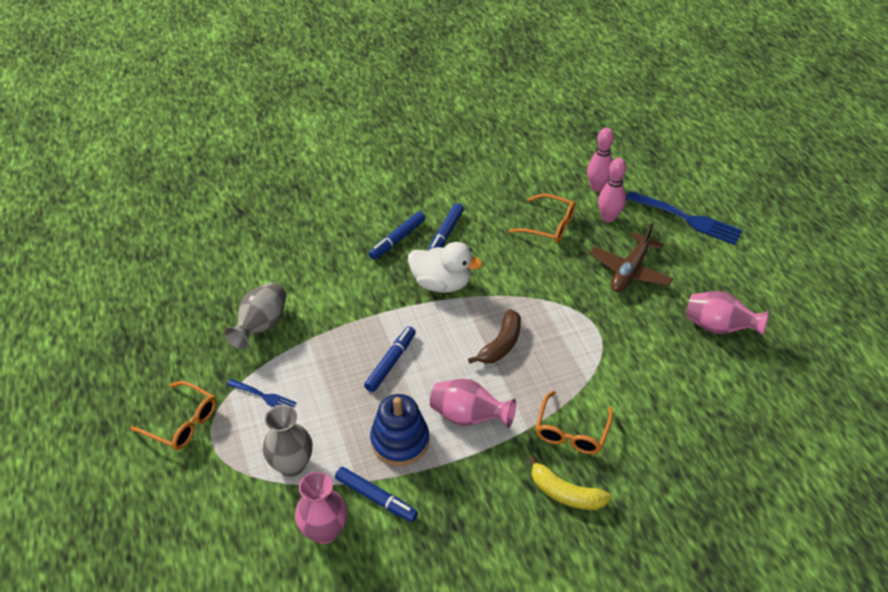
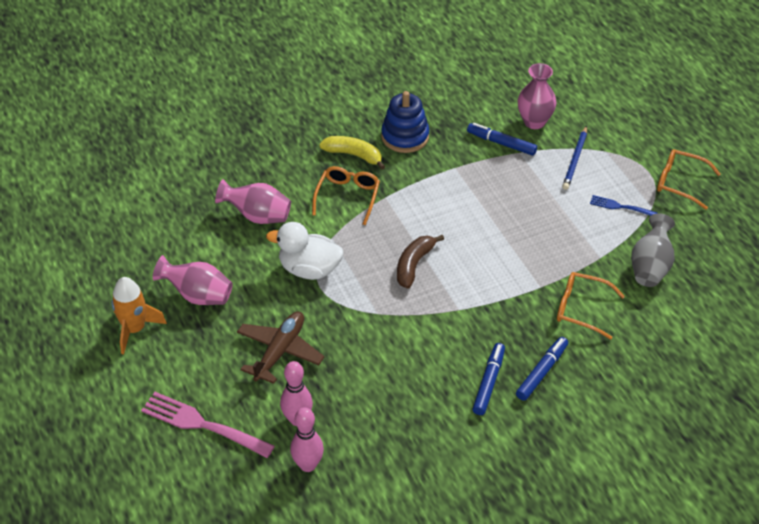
camera: 175 degrees right, 0 degrees up
grey vase [263,405,312,477] -> blue pencil [562,126,587,190]
blue marker [364,326,416,392] -> none
blue stacking toy [370,394,429,466] -> blue stacking toy moved to [381,91,429,153]
white duck [408,242,483,293] -> white duck moved to [266,222,343,280]
pink vase [430,379,516,428] -> pink vase moved to [215,179,291,224]
orange glasses [509,194,576,243] -> orange glasses moved to [557,272,625,340]
blue fork [626,191,743,245] -> pink fork [141,392,275,458]
none -> orange rocket [111,277,167,354]

